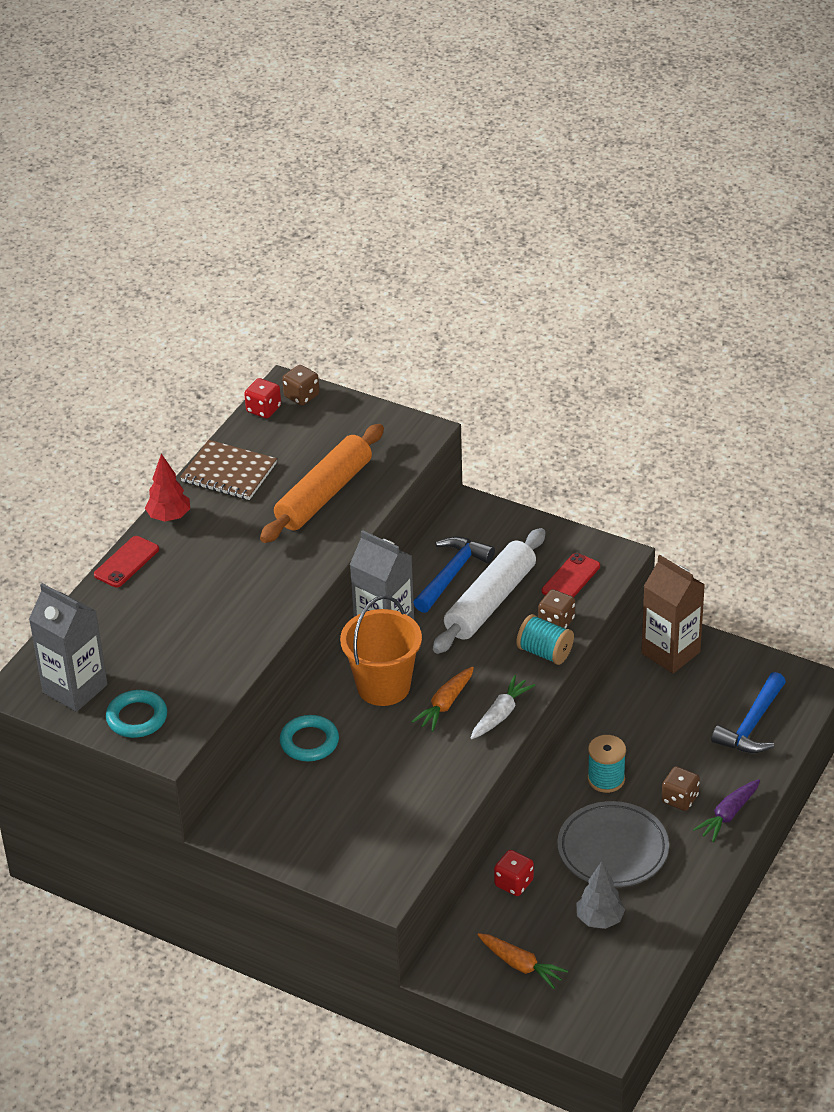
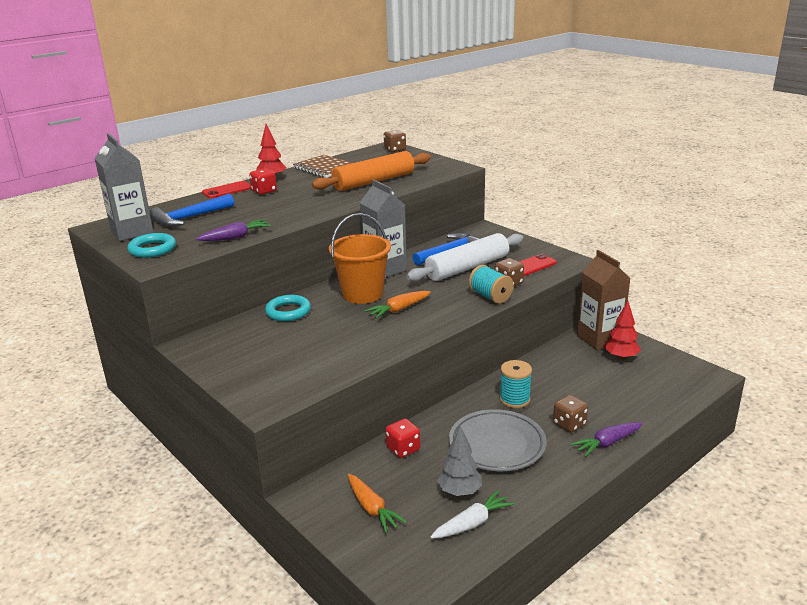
camera: 20 degrees right, 15 degrees down
red dice [244,378,281,418] -> red dice moved to [249,168,277,195]
white carrot [471,675,536,739] -> white carrot moved to [430,490,515,539]
blue hammer [711,672,786,753] -> blue hammer moved to [150,194,234,227]
none -> purple carrot [196,219,271,241]
none -> red tree [604,301,641,360]

